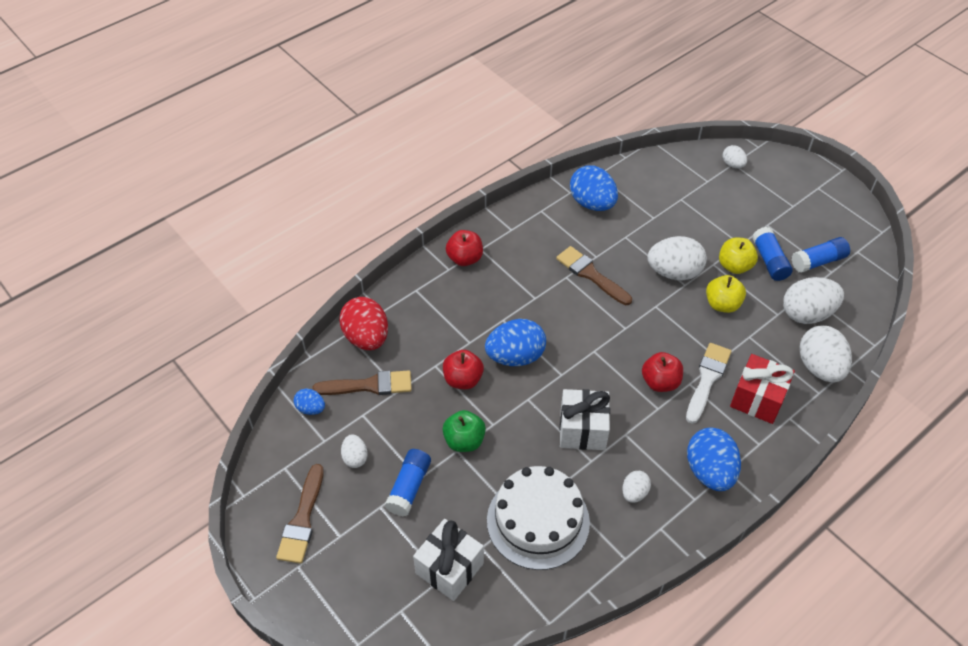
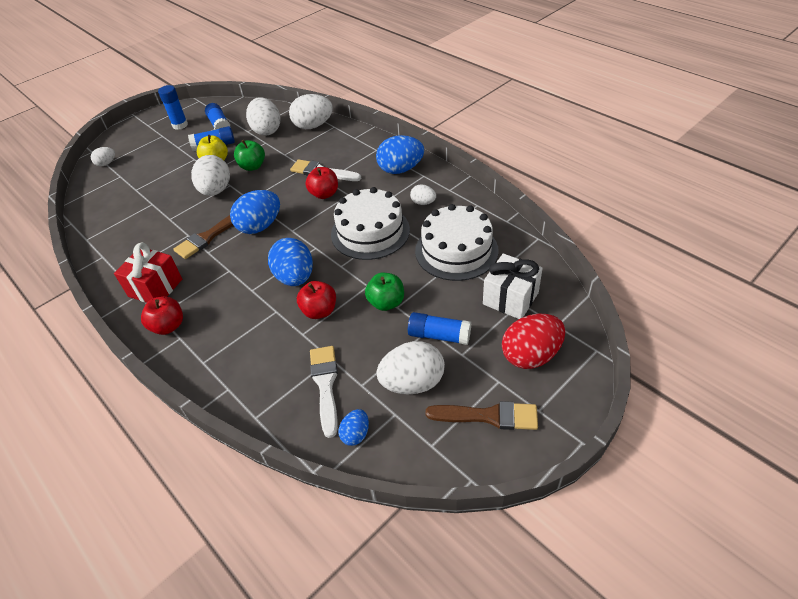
camera: 90 degrees left, 5 degrees down
brown brush [312,370,412,395] -> white brush [310,346,338,438]
red egg [339,297,388,350] -> red egg moved to [502,314,565,369]
white egg [341,434,368,468] -> white egg [376,341,445,395], size x1.92
white gift [560,389,610,450] -> white cake [331,187,410,260]
blue egg [570,165,618,211] -> blue egg moved to [230,190,280,234]
yellow apple [706,275,746,313] -> green apple [234,140,265,171]
red gift [730,354,795,424] -> red gift moved to [114,242,182,303]
none -> blue glue stick [158,85,188,130]

